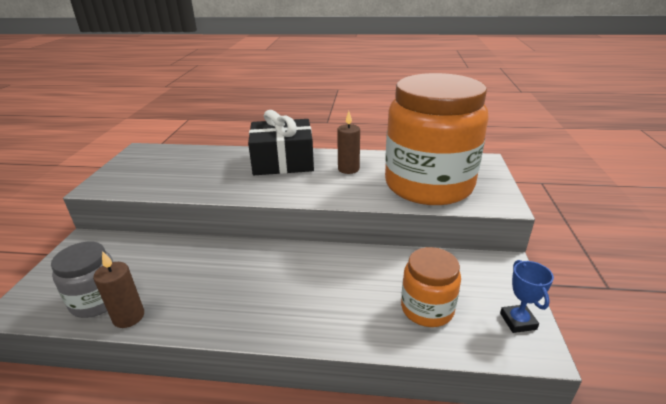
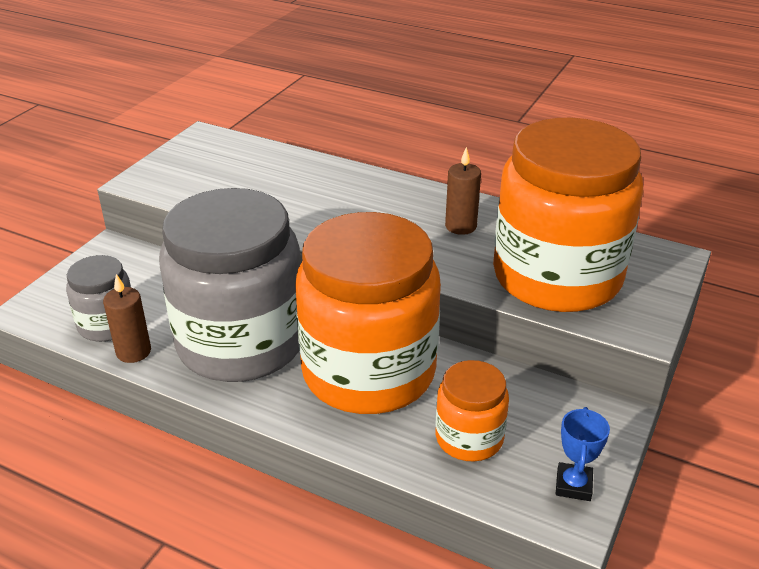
camera: 20 degrees right, 5 degrees up
black gift [248,110,314,175] -> none
none -> grey jar [159,188,301,382]
none -> orange jar [295,212,441,414]

